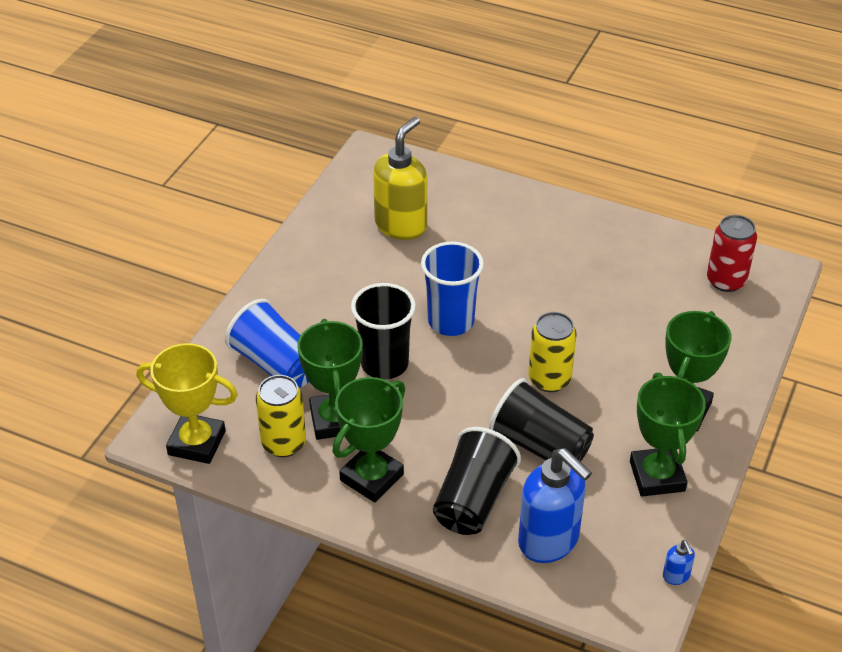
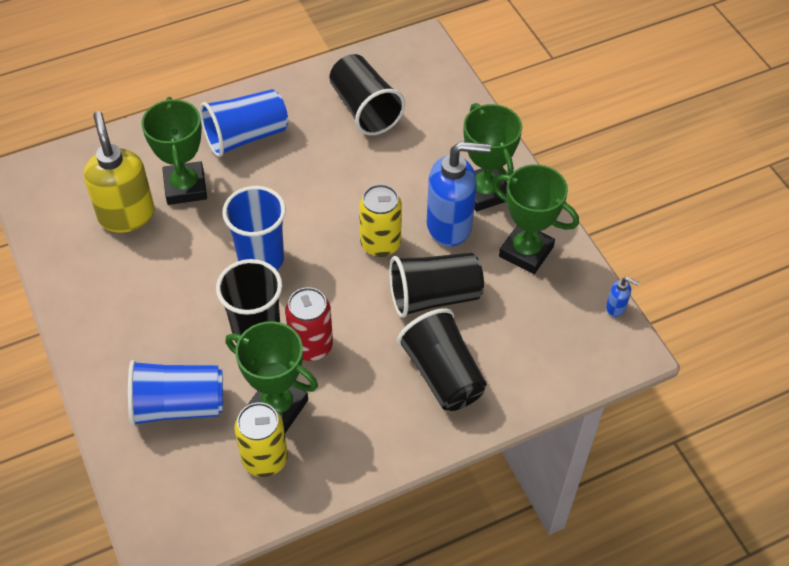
camera: 50 degrees left, 10 degrees up
yellow trophy [137,343,238,464] -> none
green trophy [332,377,405,502] -> green trophy moved to [141,97,207,205]
blue soap dispenser [518,448,592,563] -> blue soap dispenser moved to [427,142,491,246]
red can [707,215,757,292] -> red can moved to [285,287,333,361]
none -> blue cup [200,89,288,157]
none -> black cup [329,54,405,135]

